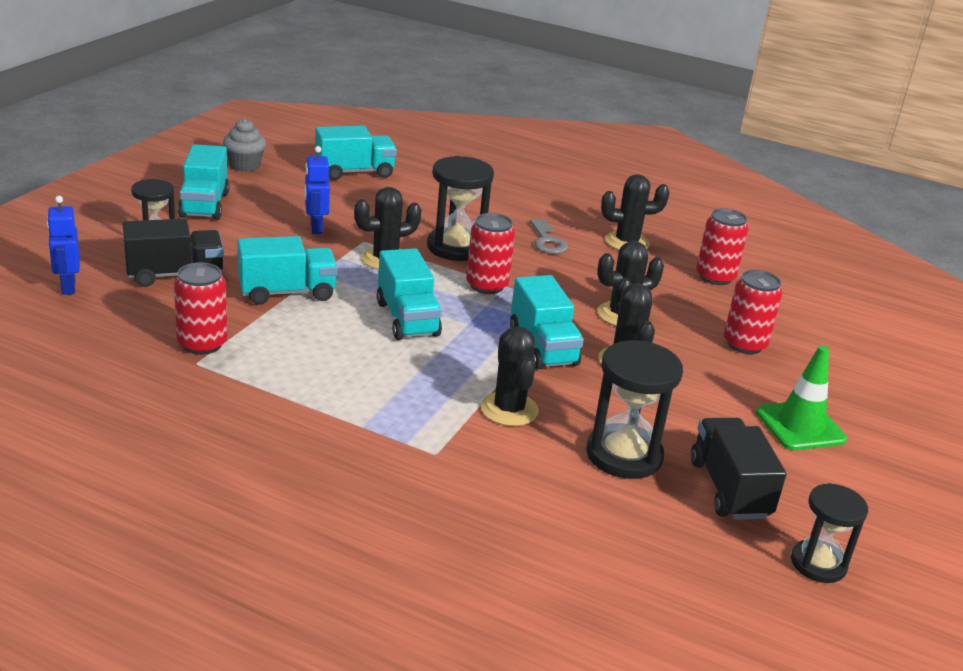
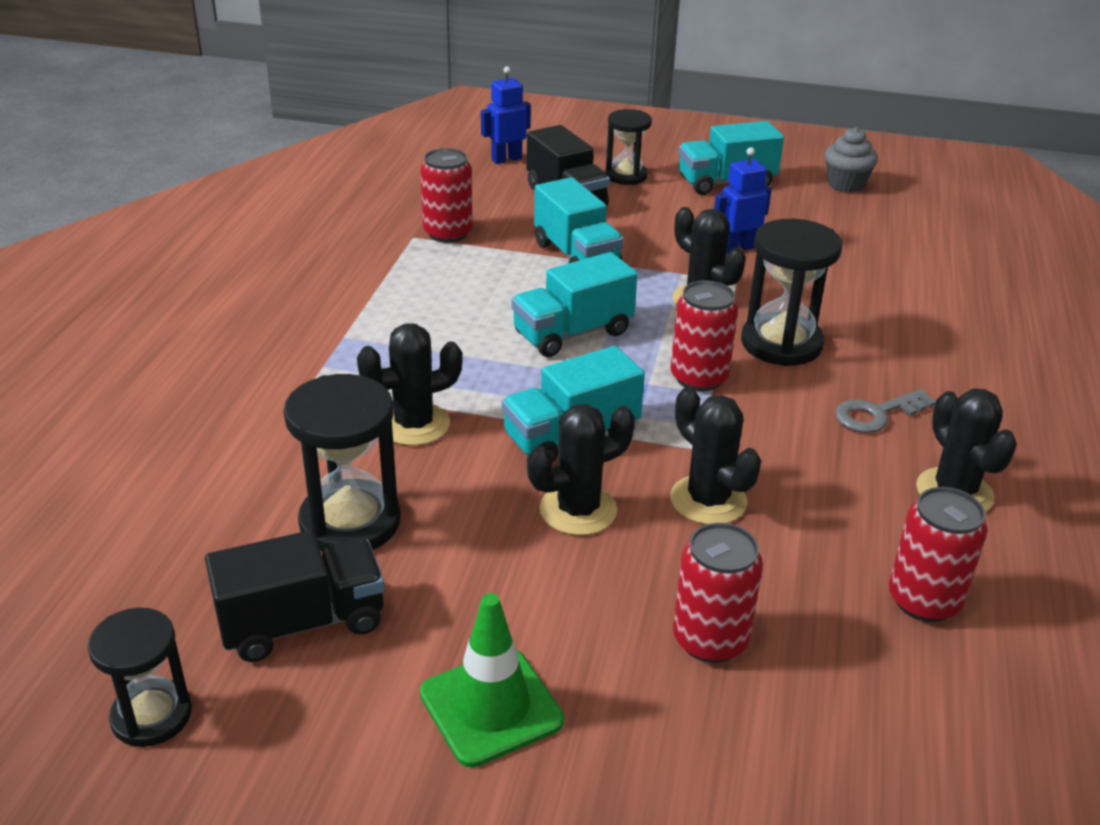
camera: 80 degrees right, 5 degrees up
turquoise truck [315,125,397,180] -> none

